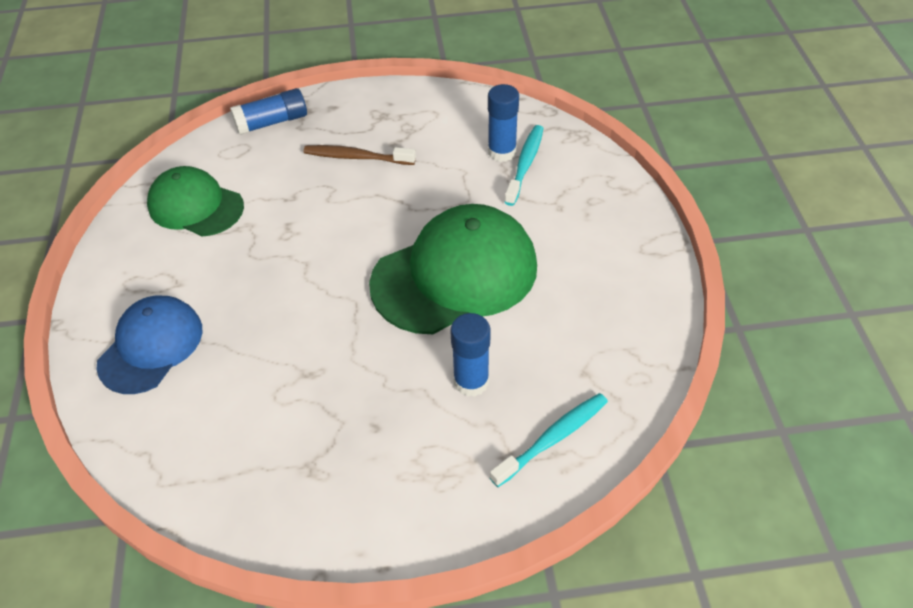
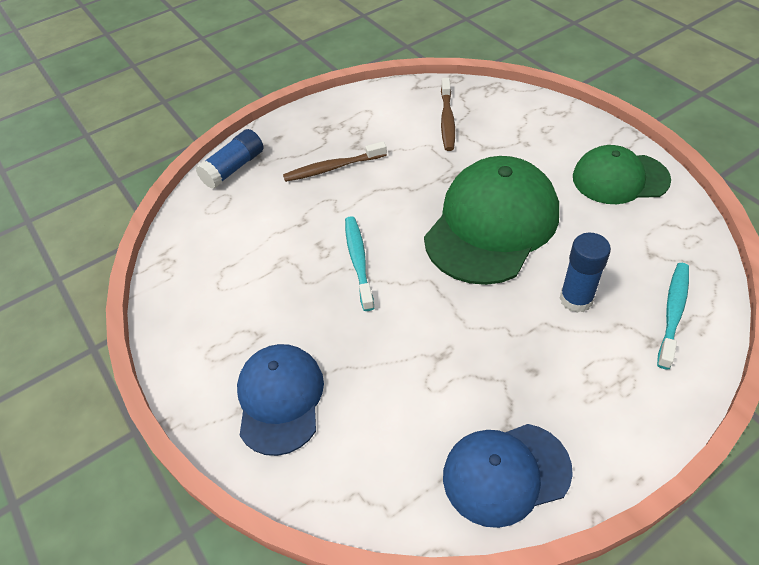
camera: 25 degrees left, 0 degrees up
green cap [147,166,244,237] -> green cap moved to [573,145,671,204]
blue glue stick [488,84,519,162] -> brown toothbrush [441,78,455,151]
turquoise toothbrush [504,125,544,206] -> turquoise toothbrush moved to [345,216,374,311]
none -> blue cap [443,424,573,528]

